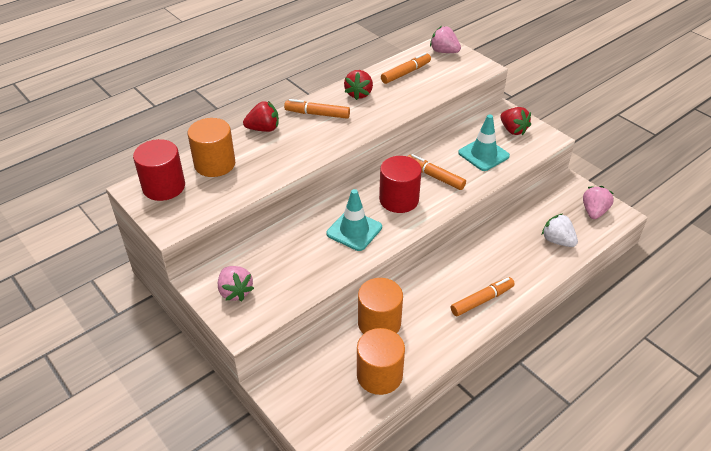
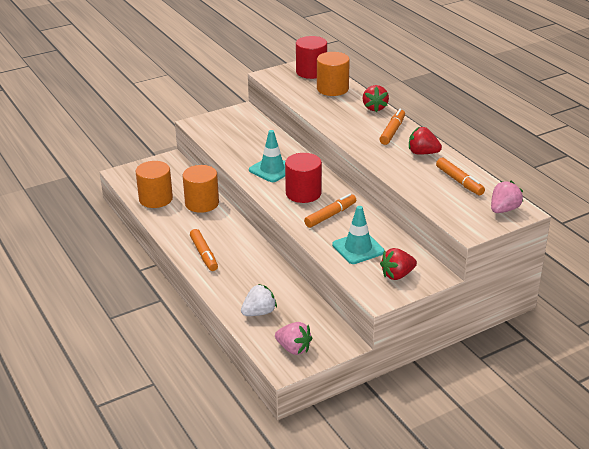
camera: 100 degrees right, 10 degrees down
pink strawberry [218,266,254,301] -> none

